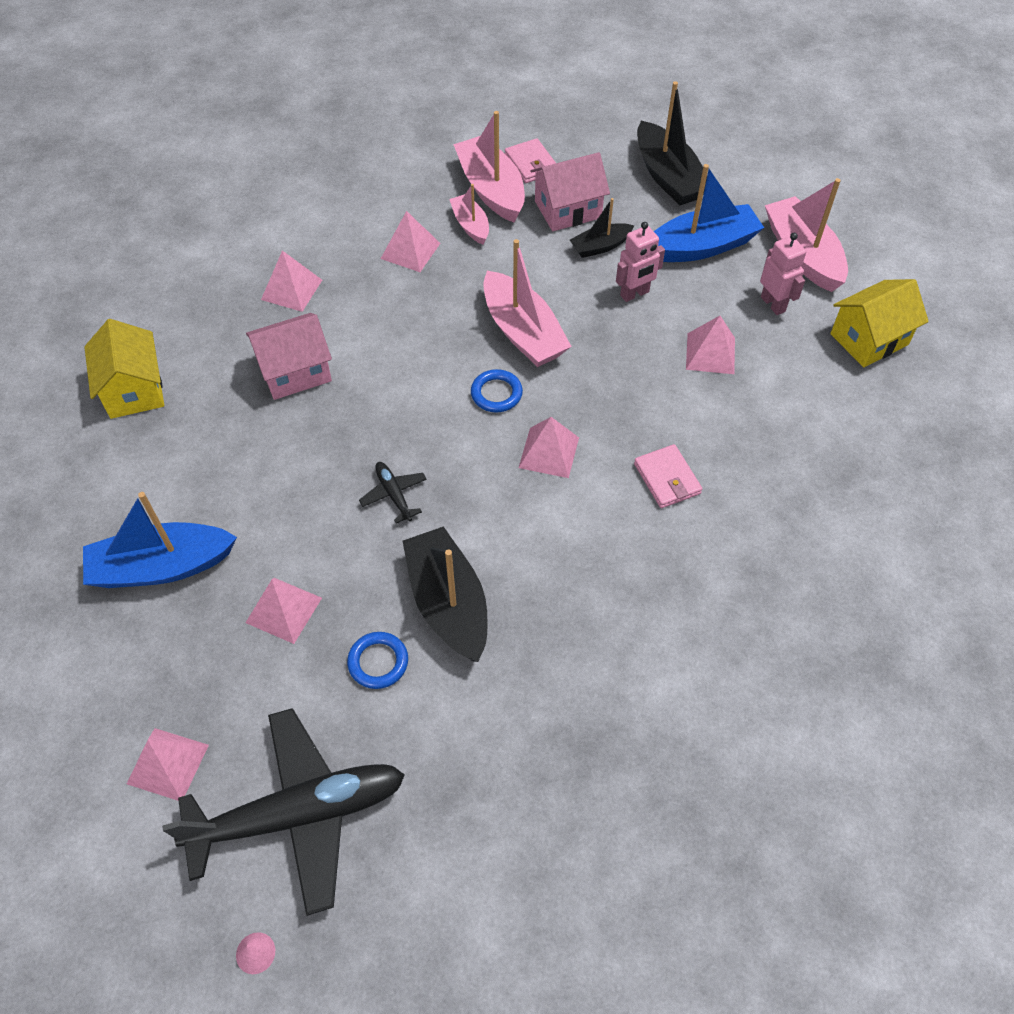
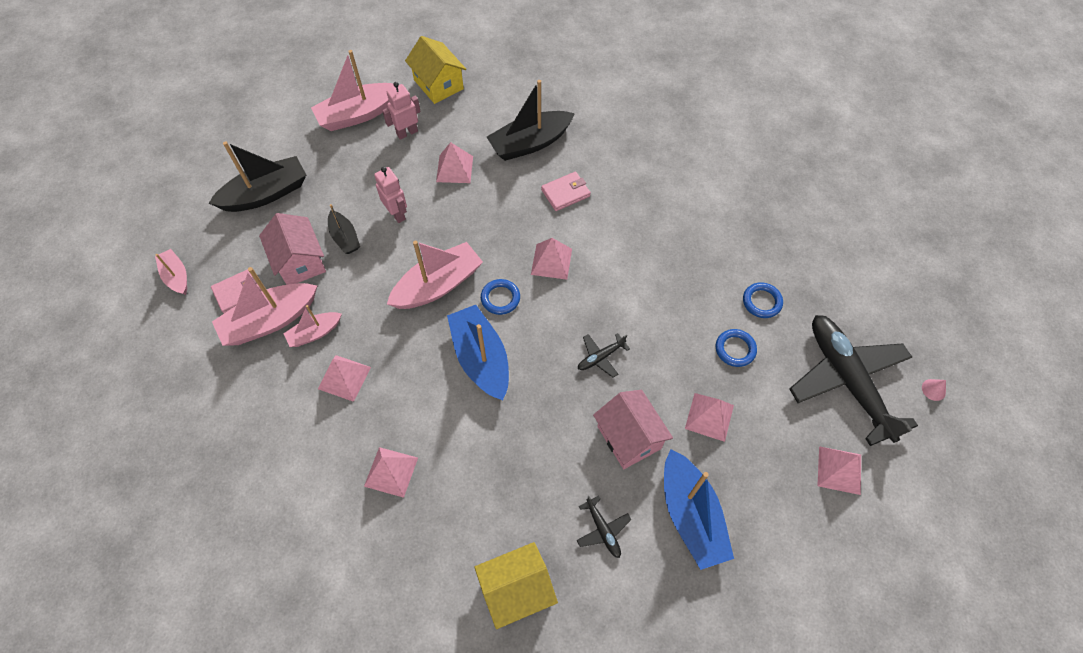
camera: 95 degrees left, 5 degrees up
pink house [246,313,332,400] -> pink house moved to [593,390,673,469]
black boat [403,526,487,662] -> black boat moved to [487,80,575,161]
blue boat [654,164,764,262] -> blue boat moved to [447,305,509,400]
none -> pink boat [155,249,187,295]
none -> black plane [576,496,631,558]
none -> blue ring [743,282,783,318]

